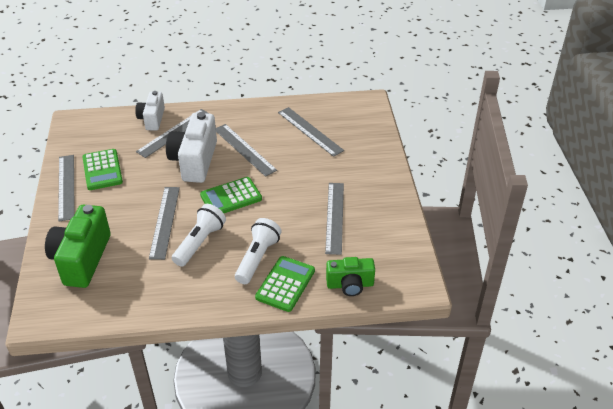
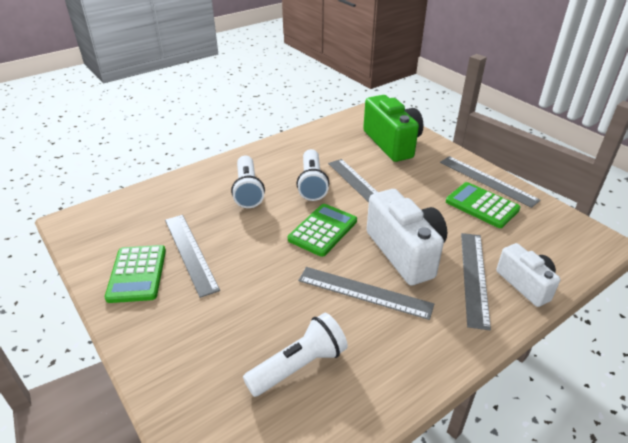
camera: 150 degrees right, 5 degrees down
green calculator [255,256,315,312] -> green calculator moved to [105,245,166,303]
grey ruler [278,107,344,157] -> white flashlight [243,313,348,397]
green camera [326,257,375,296] -> none

